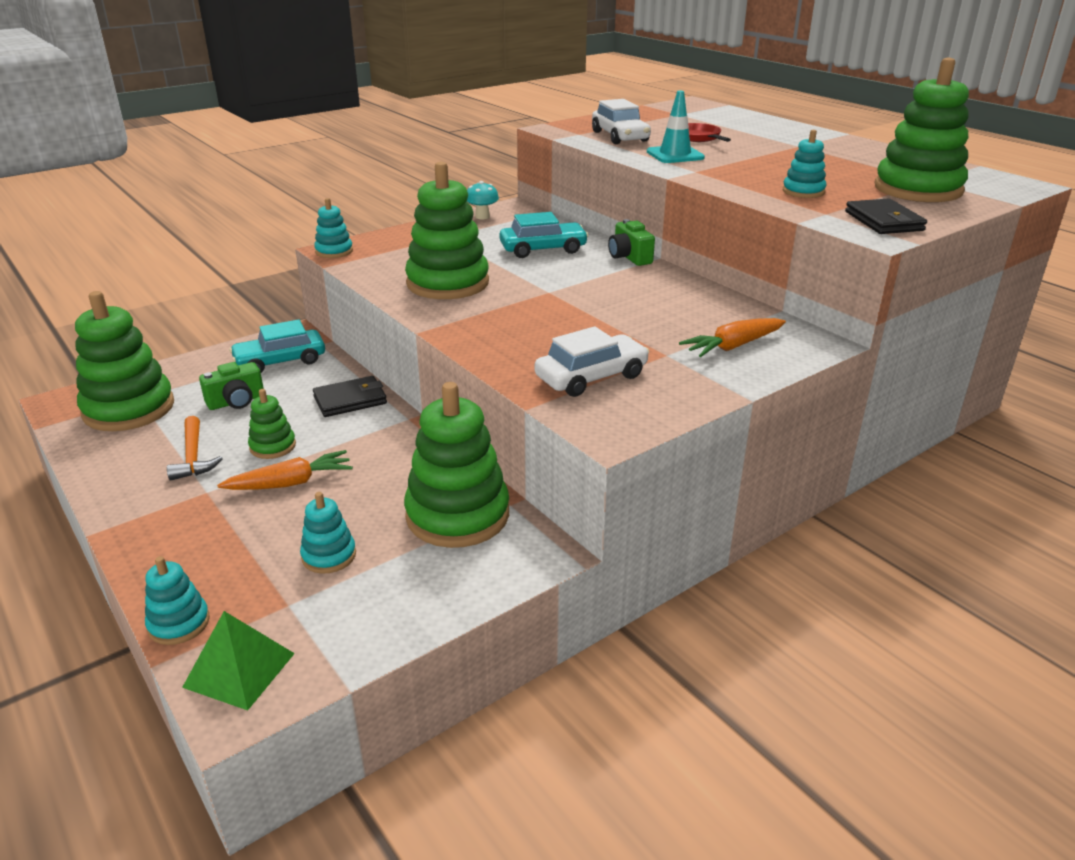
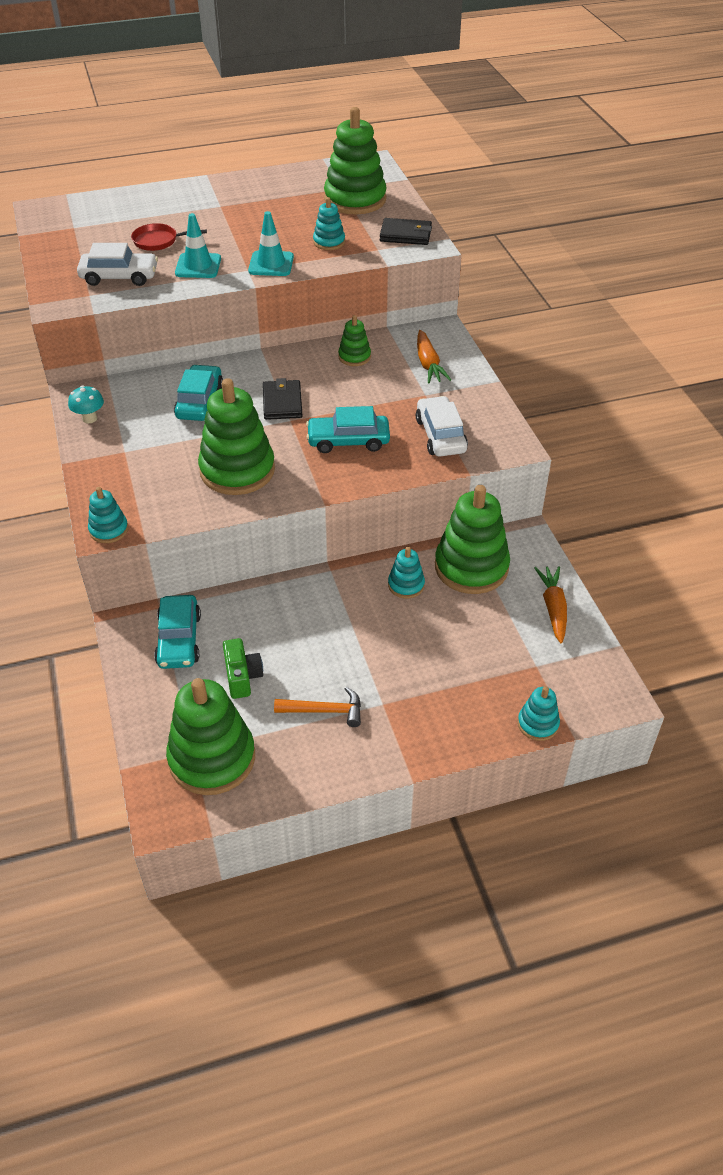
camera: 70 degrees left, 15 degrees up
green pyramid [182,611,295,710] -> none
orange carrot [217,450,353,490] -> orange carrot moved to [534,566,567,644]
green stacking toy [248,389,296,459] -> green stacking toy moved to [338,315,371,366]
turquoise stacking toy [300,492,356,574] -> turquoise stacking toy moved to [388,547,425,599]
black wallet [313,376,387,417] -> black wallet moved to [263,378,303,420]
green camera [608,219,655,266] -> none
none -> turquoise traffic cone [248,211,294,276]
none -> turquoise car [306,406,390,453]

